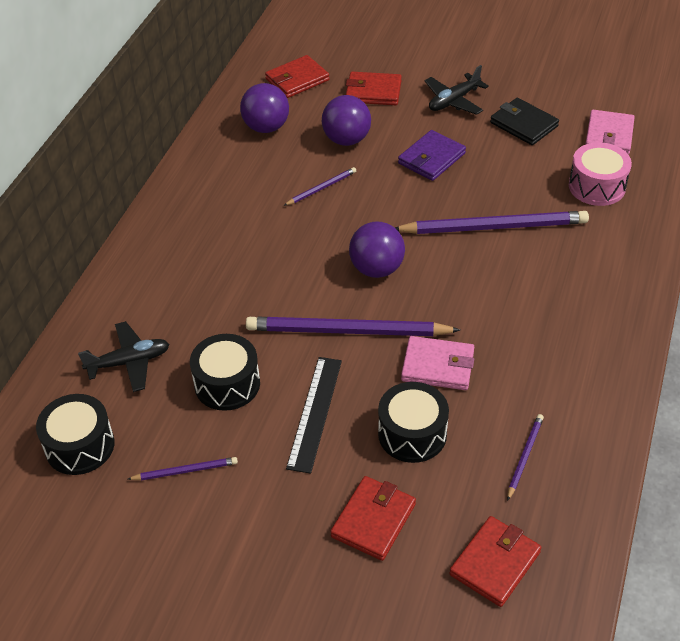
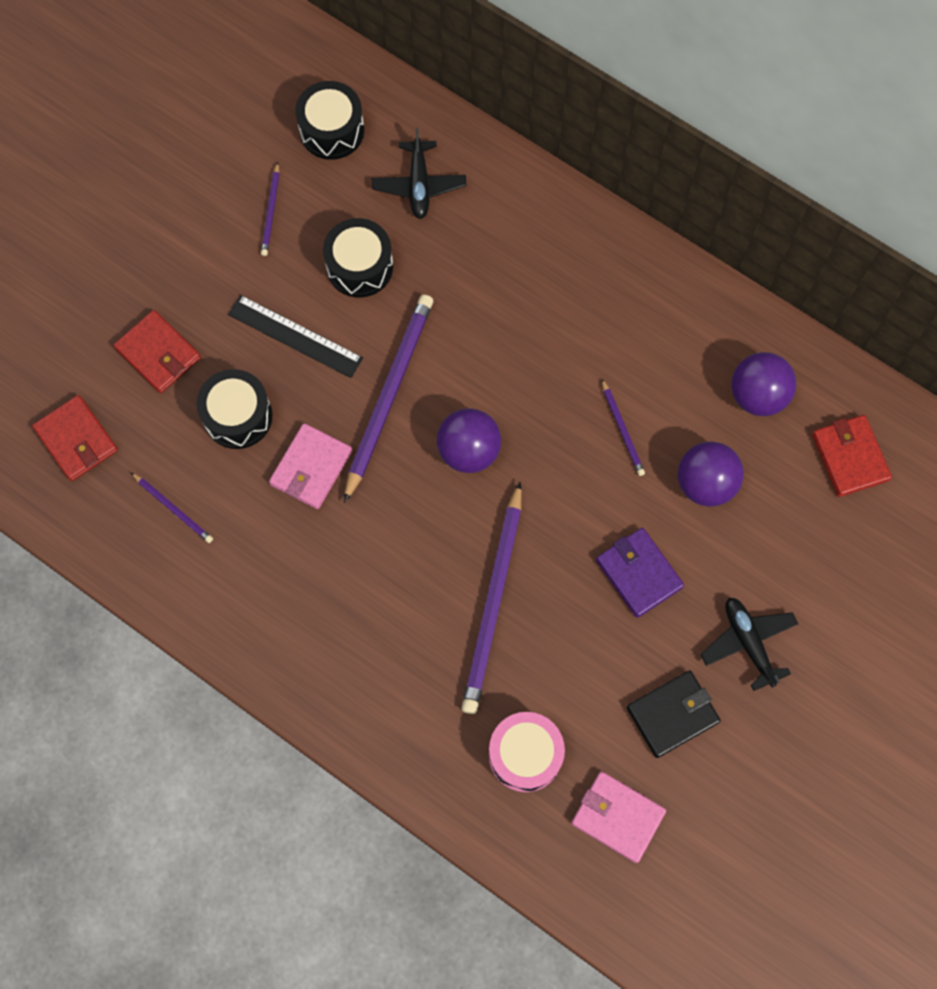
camera: 105 degrees right, 25 degrees up
red wallet [346,72,402,105] -> none

